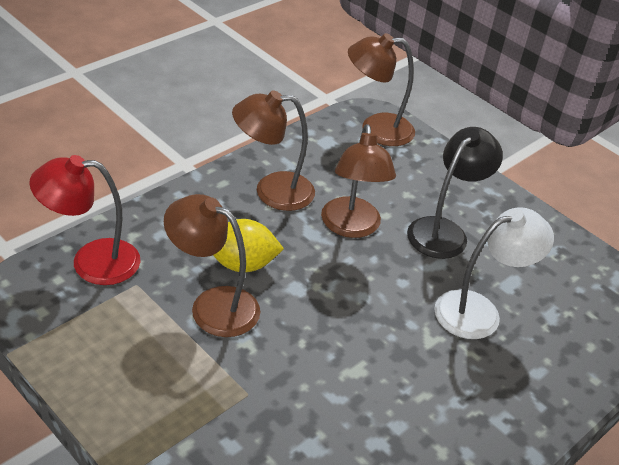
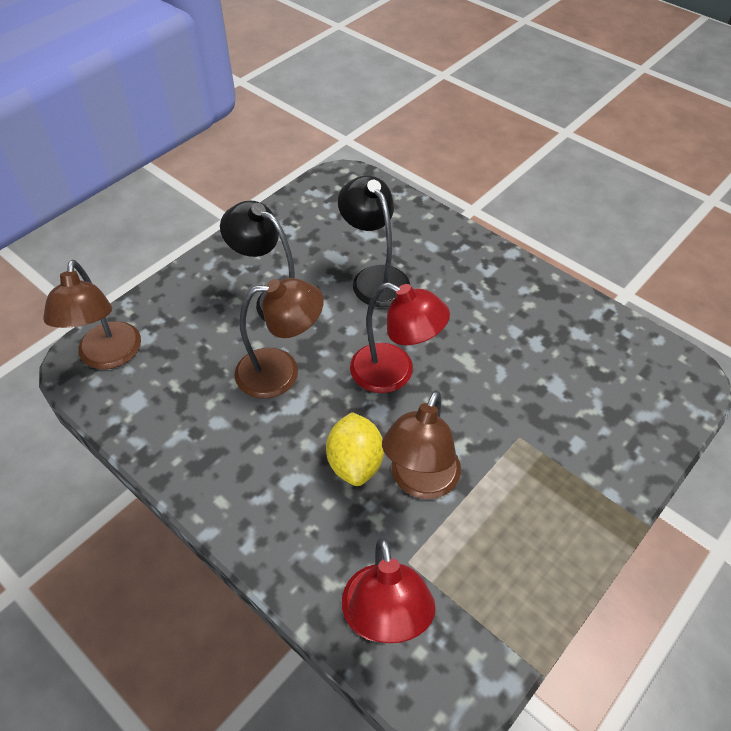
camera: 90 degrees left, 10 degrees up
brown lamp [232,90,315,211] -> none
white lamp [434,207,554,339] -> black lamp [338,176,410,307]
none -> red lamp [350,282,450,393]

